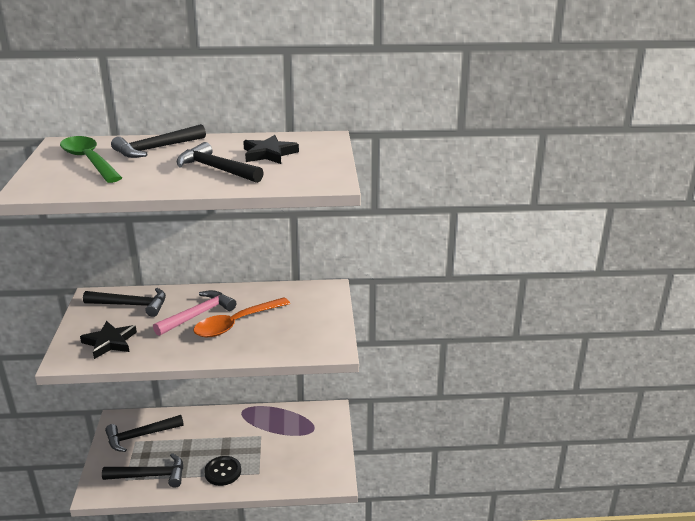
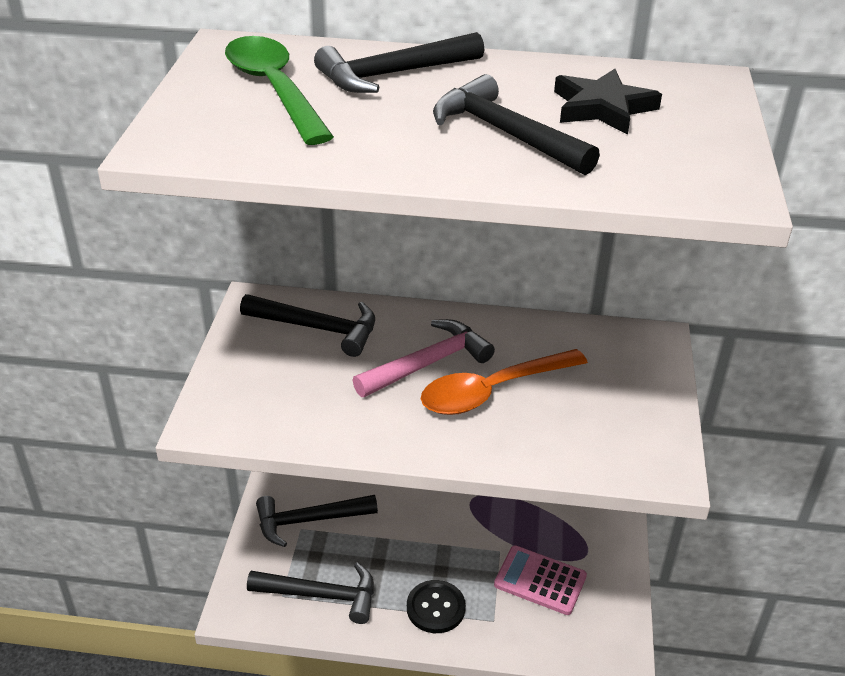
camera: 10 degrees right, 10 degrees up
black star [80,321,137,359] -> none
none -> pink calculator [494,545,587,615]

